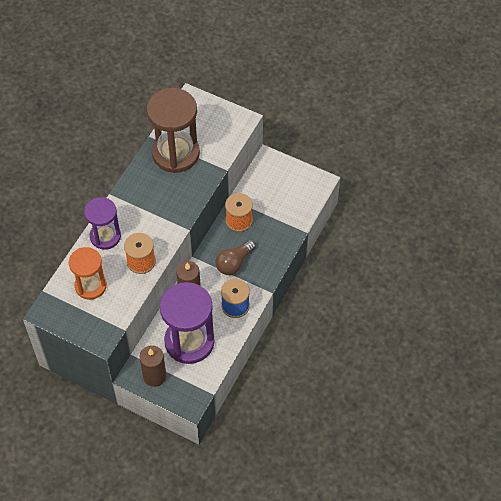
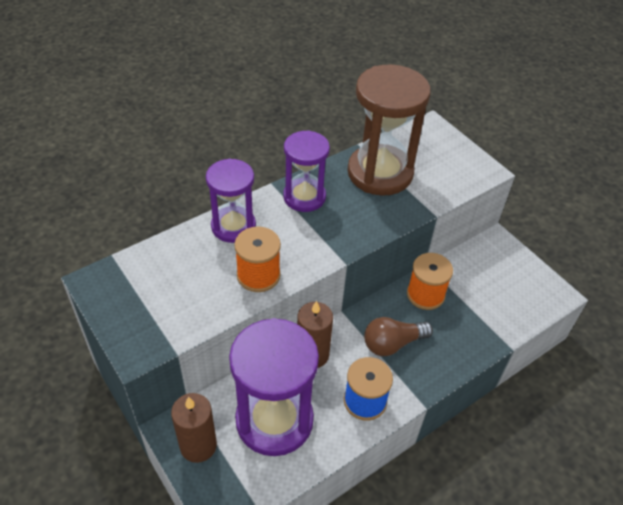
camera: 25 degrees right, 10 degrees down
orange hourglass [69,247,107,300] -> none
none -> purple hourglass [283,130,330,212]

